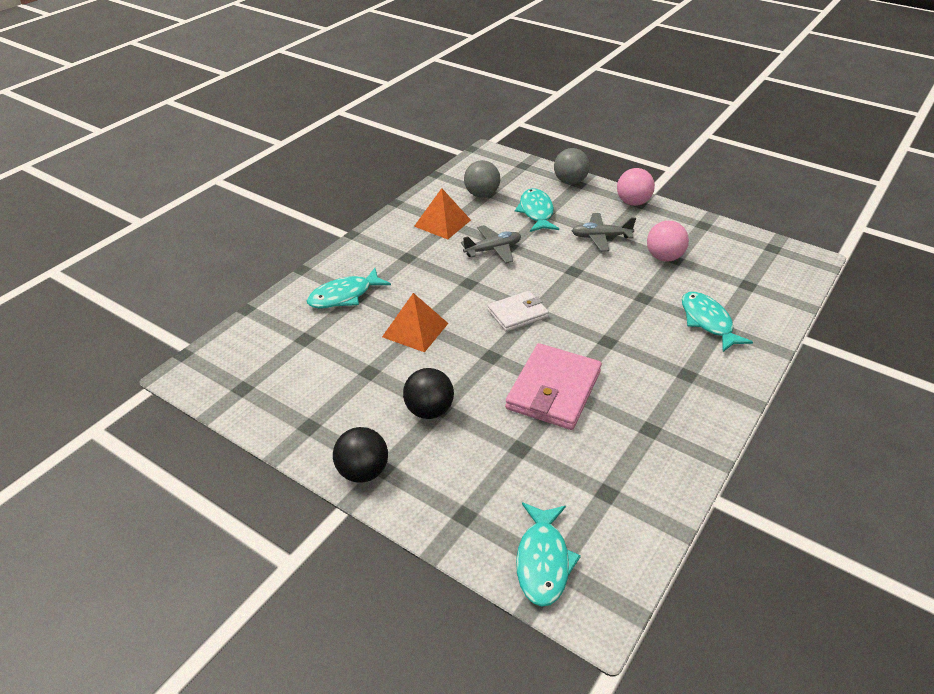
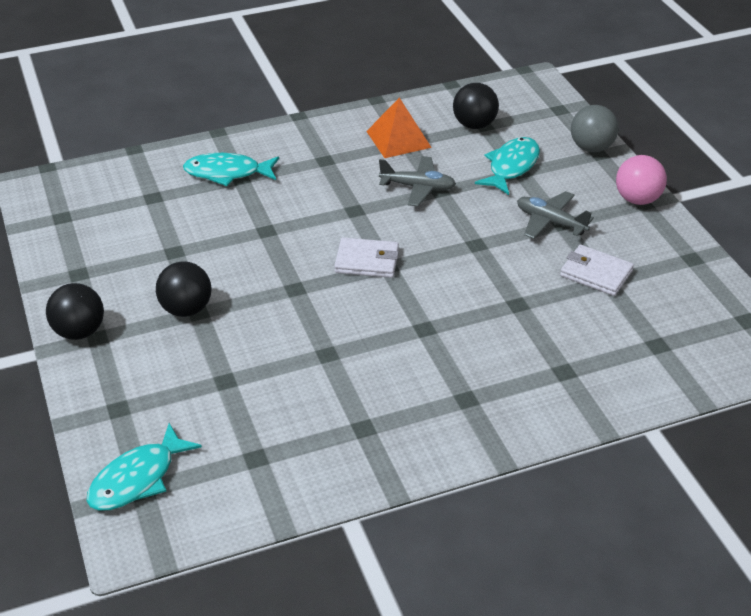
camera: 35 degrees right, 0 degrees up
orange pyramid [382,293,448,352] -> none
grey ball [464,160,500,198] -> black ball [453,83,499,129]
pink wallet [505,343,602,430] -> none
pink ball [647,221,689,262] -> white wallet [560,245,634,296]
turquoise fish [682,292,753,352] -> none

